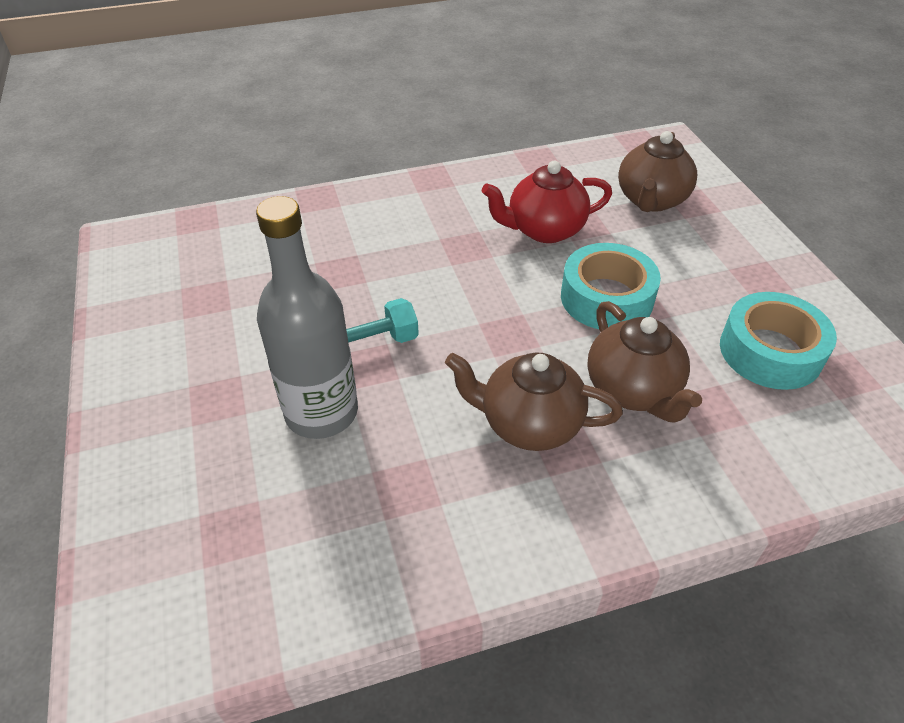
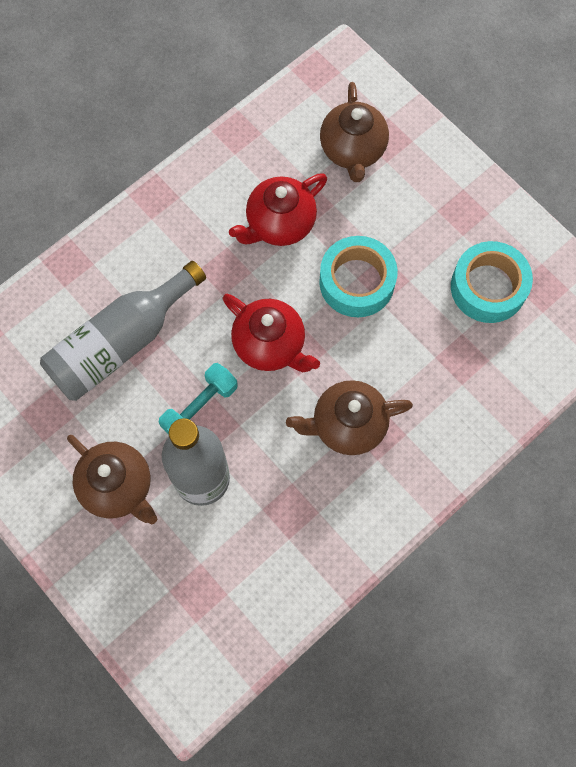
camera: 25 degrees left, 25 degrees up
brown teapot [587,301,702,423] -> brown teapot moved to [67,435,157,525]
none -> grey bottle [40,261,206,401]
none -> red teapot [222,294,320,372]

